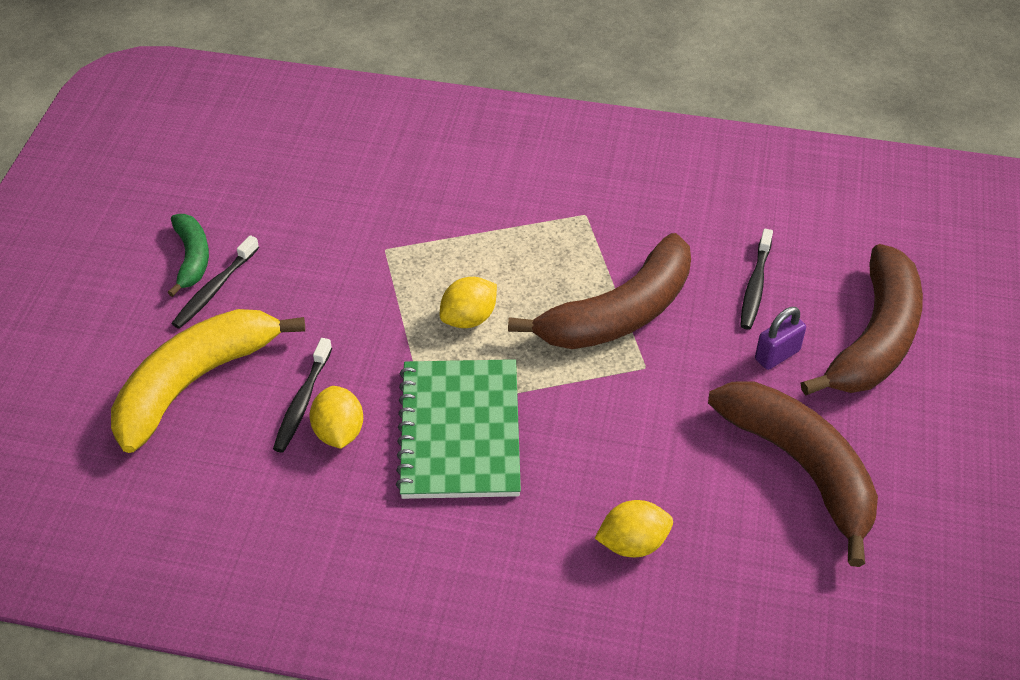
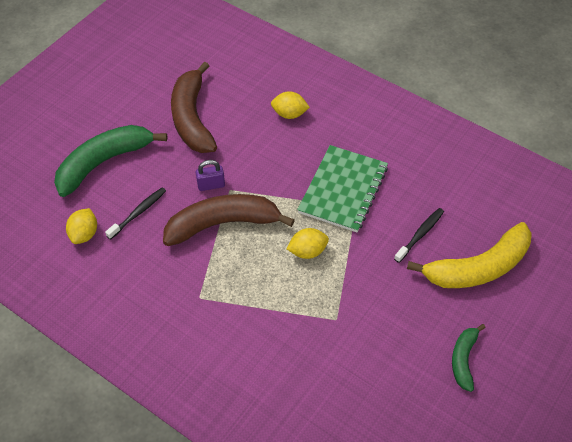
camera: 155 degrees left, 5 degrees up
black toothbrush [171,235,259,329] -> none
yellow lemon [310,386,363,449] -> yellow lemon moved to [66,208,97,244]
purple padlock [755,307,806,370] -> purple padlock moved to [196,160,225,191]
brown banana [801,244,923,396] -> green banana [54,125,167,197]

